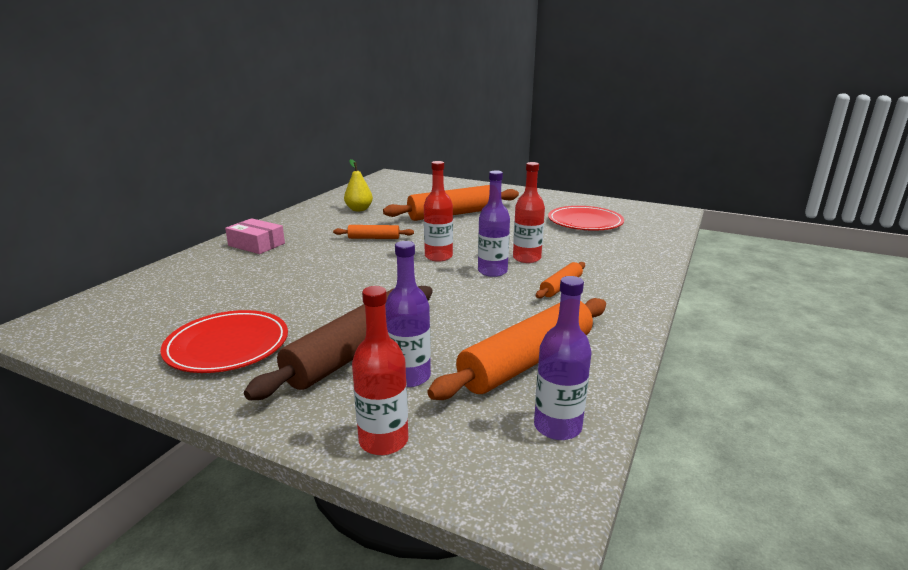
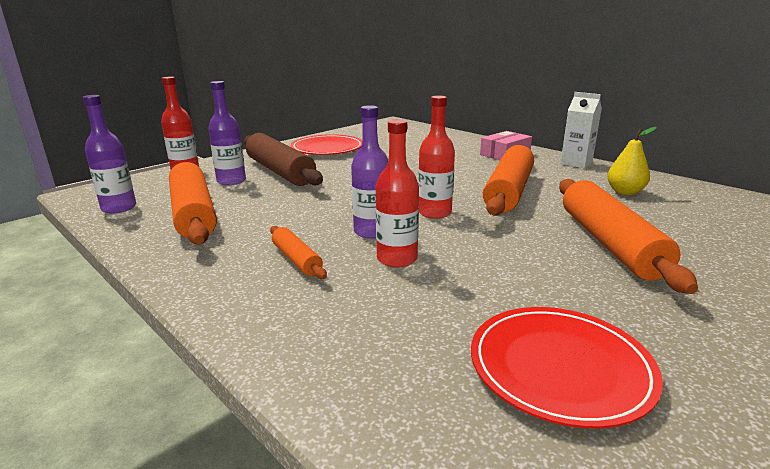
camera: 110 degrees right, 0 degrees up
orange rolling pin [333,225,414,239] -> orange rolling pin [483,145,534,216], size x2.04
none -> white carton [560,92,602,168]

